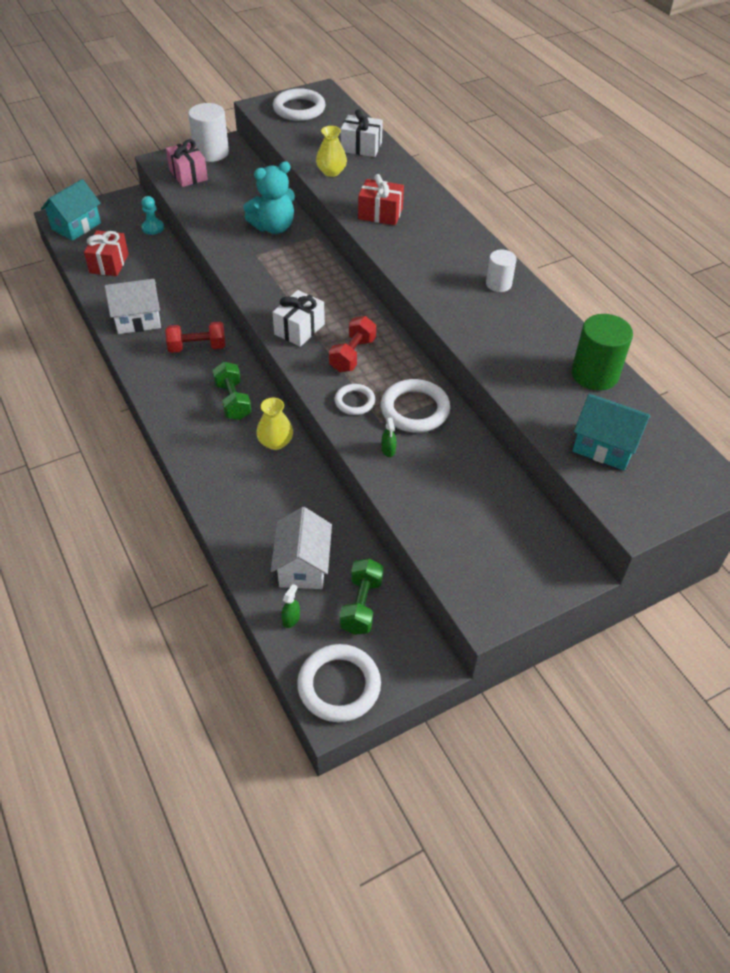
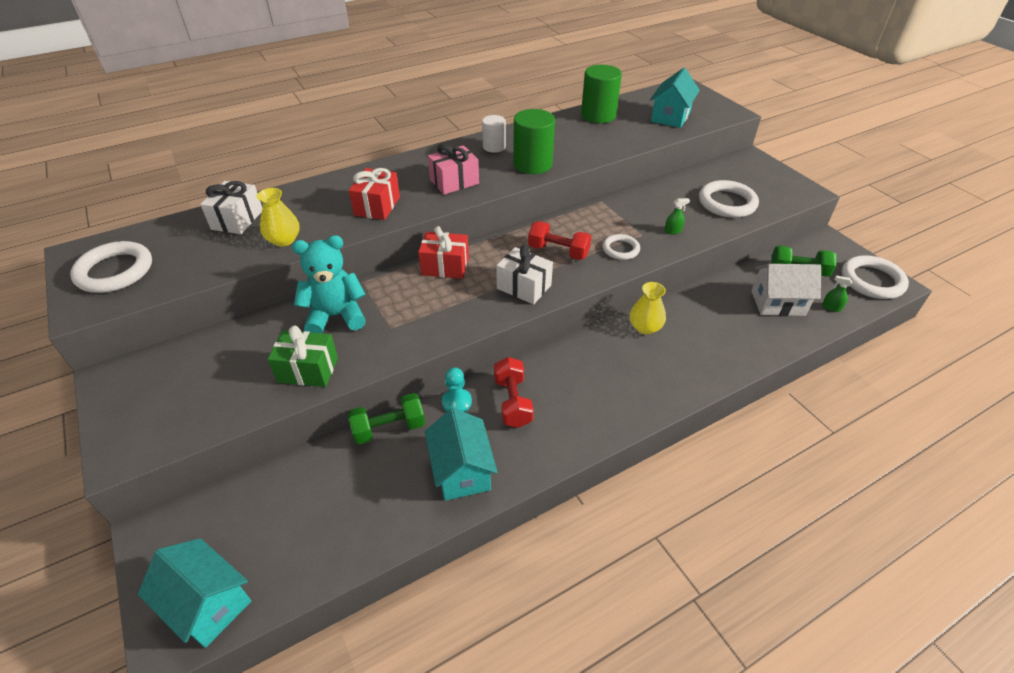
camera: 90 degrees left, 5 degrees down
red gift [84,230,129,276] -> red gift moved to [418,226,469,279]
white house [104,279,161,334] -> turquoise house [425,408,498,501]
turquoise pawn [141,196,164,235] -> turquoise pawn moved to [442,367,472,412]
pink gift [166,139,208,187] -> pink gift moved to [428,144,479,195]
white cylinder [188,103,229,162] -> none
green dumbbell [212,362,252,420] -> green dumbbell moved to [348,393,425,444]
turquoise teddy bear [243,161,295,234] -> turquoise teddy bear turned 75 degrees counterclockwise [292,235,366,333]
white ring [381,379,450,433] -> white ring moved to [699,180,759,218]
none -> green gift [268,325,338,387]
none -> green cylinder [513,109,555,174]

